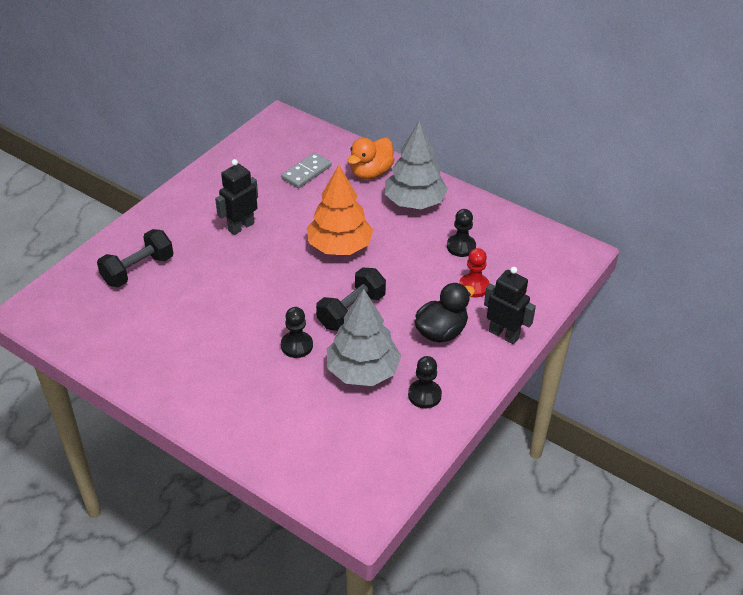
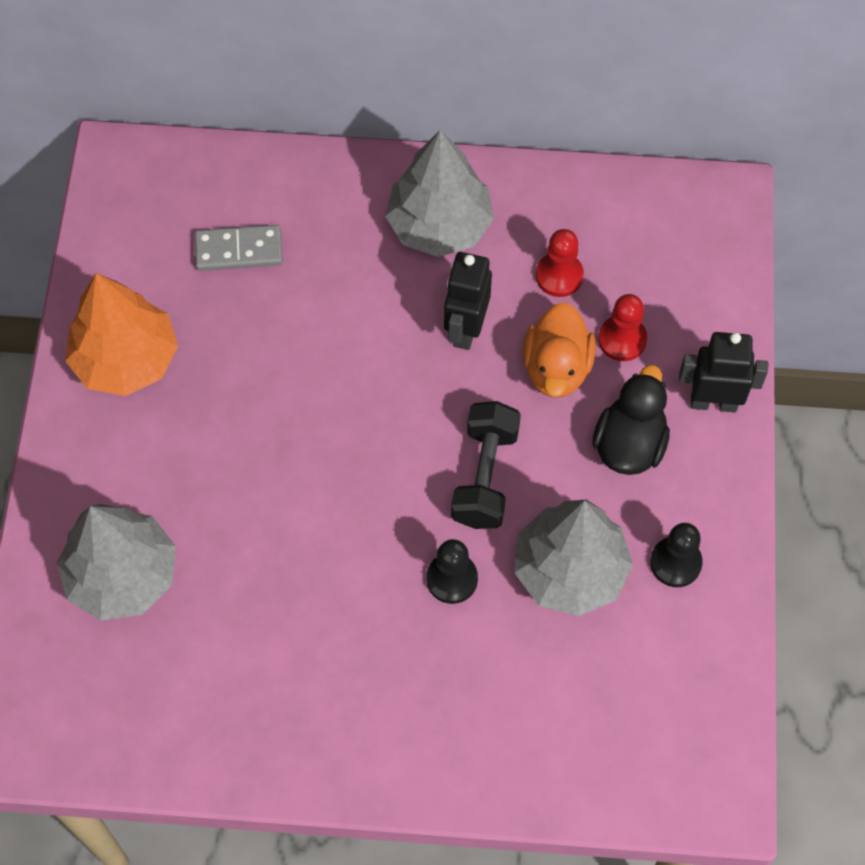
camera: 30 degrees left, 20 degrees up
black dumbbell [97,229,173,287] -> grey tree [57,504,176,621]
black robot [215,159,258,235] -> black robot moved to [444,252,492,350]
grey domino [281,153,332,188] -> grey domino turned 75 degrees clockwise [195,225,283,271]
orange tree [307,165,373,255] -> orange tree moved to [65,273,178,396]
orange duck [348,138,394,179] -> orange duck moved to [523,302,596,398]
black pawn [447,209,476,257] -> red pawn [536,229,584,297]

